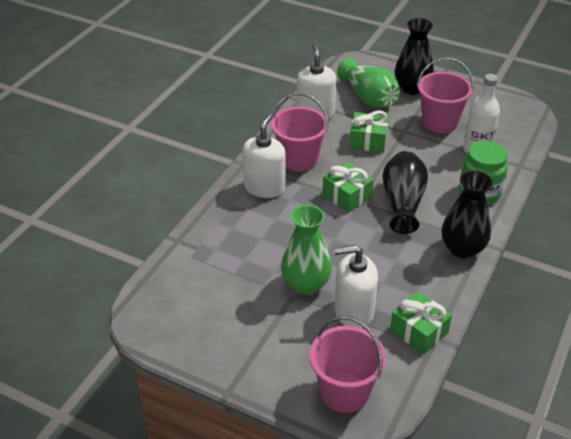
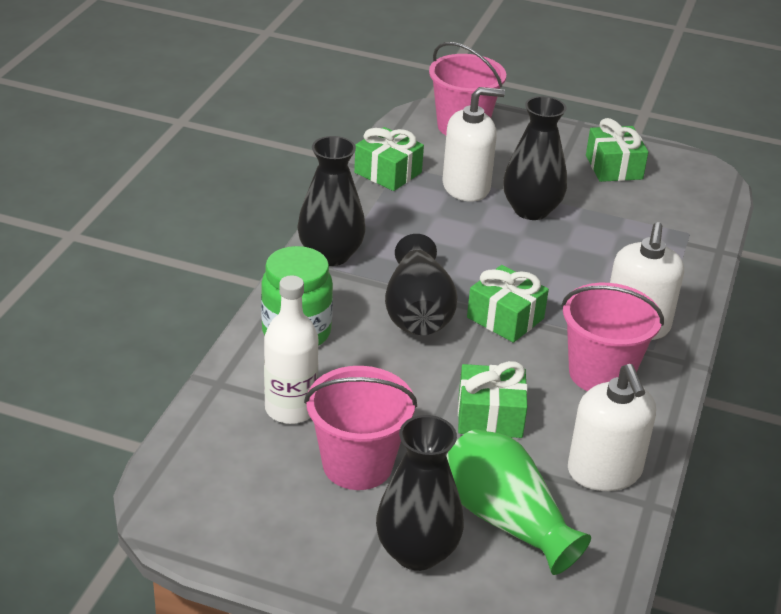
camera: 170 degrees right, 5 degrees down
green vase [281,205,332,295] -> black vase [503,96,567,220]
none -> green gift [586,118,648,182]

